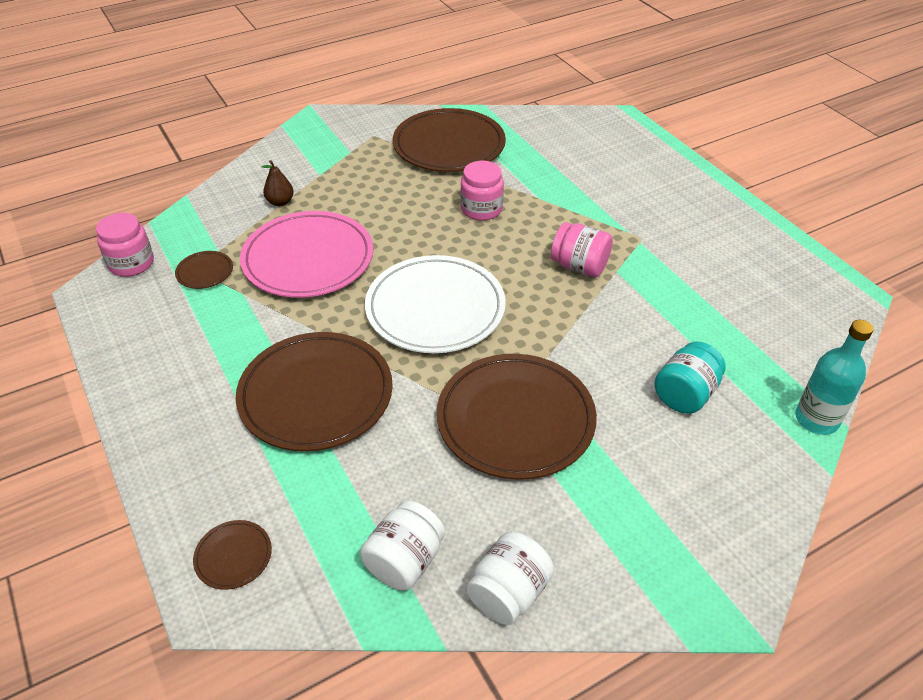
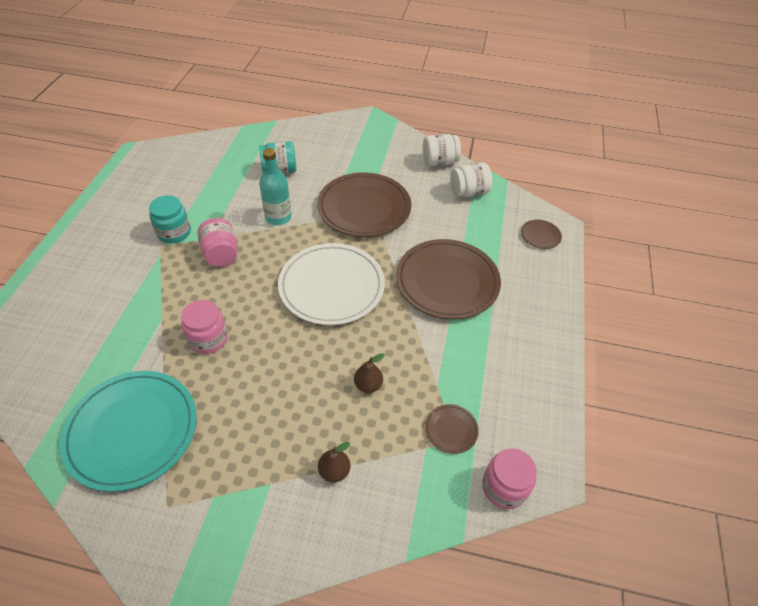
camera: 140 degrees left, 5 degrees up
pink plate [240,211,373,298] -> brown pear [354,353,385,393]
brown plate [393,108,506,172] -> turquoise plate [59,371,197,492]
turquoise bottle [795,320,873,435] -> turquoise bottle moved to [259,148,292,225]
none -> turquoise jar [149,195,191,243]

